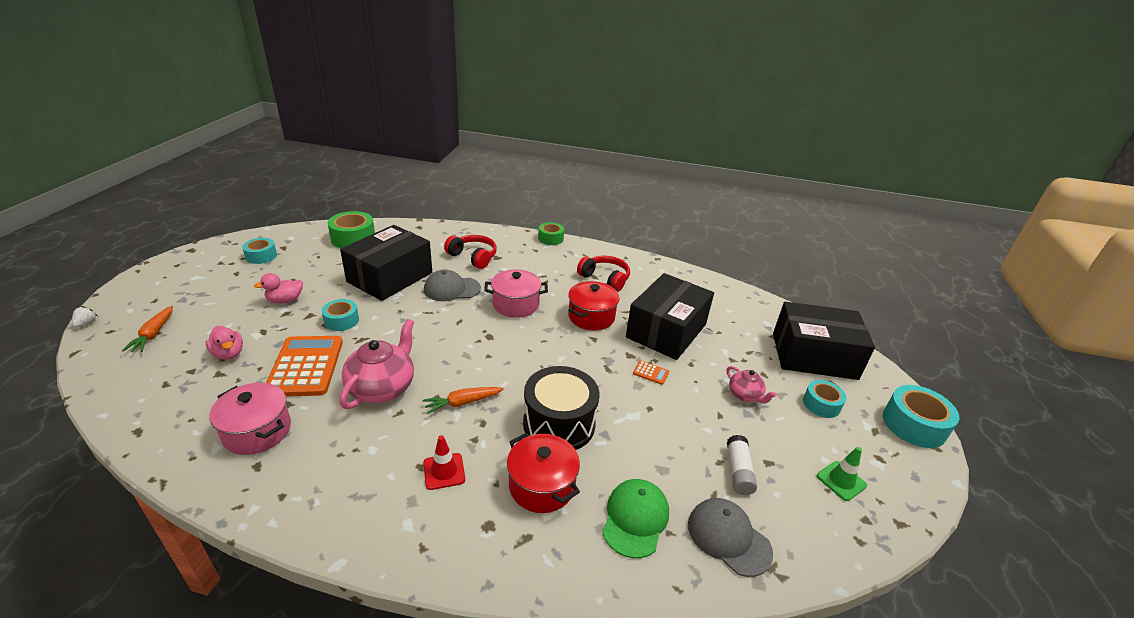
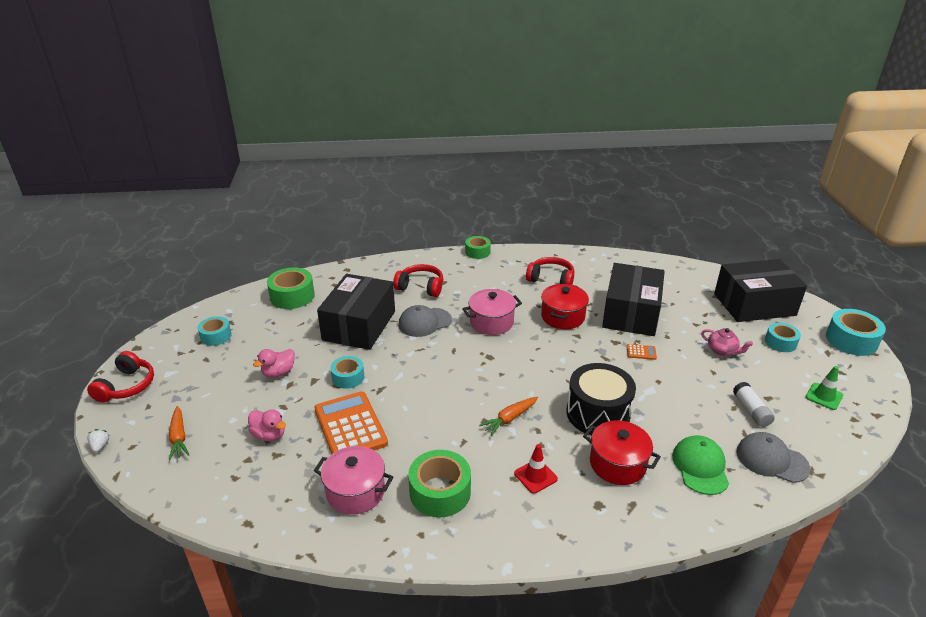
camera: 15 degrees left, 0 degrees up
pink teapot [340,319,414,409] -> none
none -> red headphones [87,351,154,403]
none -> green tape [408,450,471,517]

